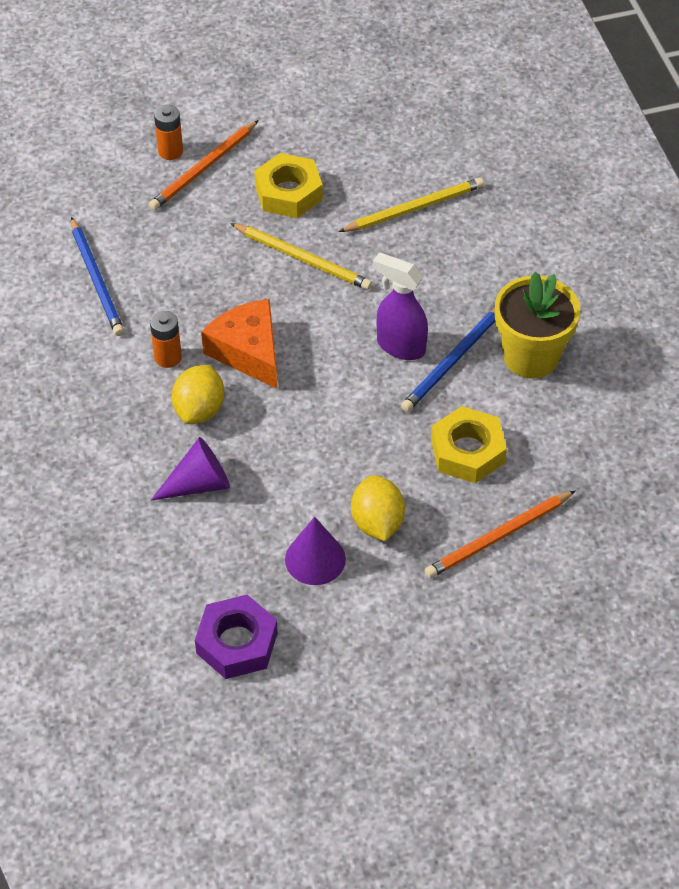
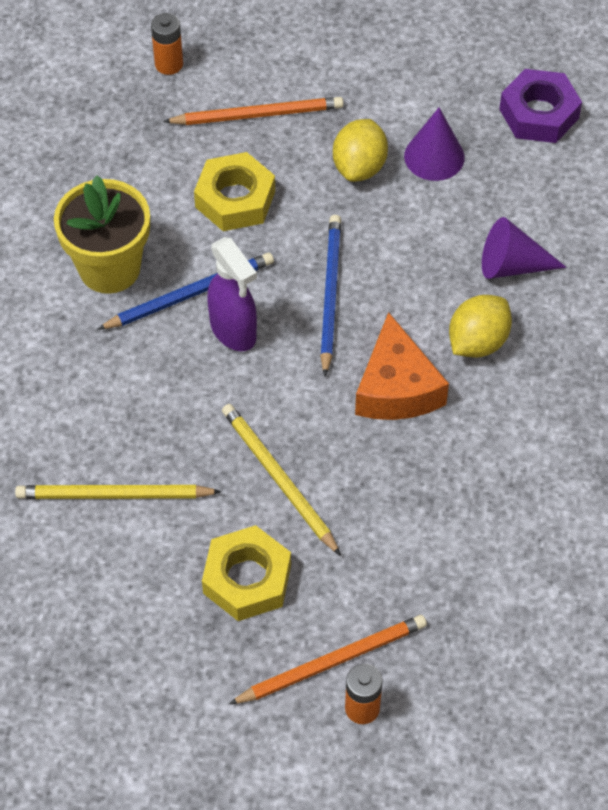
camera: 155 degrees left, 5 degrees up
blue pencil [71,217,124,336] -> blue pencil moved to [320,215,341,376]
orange battery [150,311,182,368] -> orange battery moved to [151,13,183,75]

